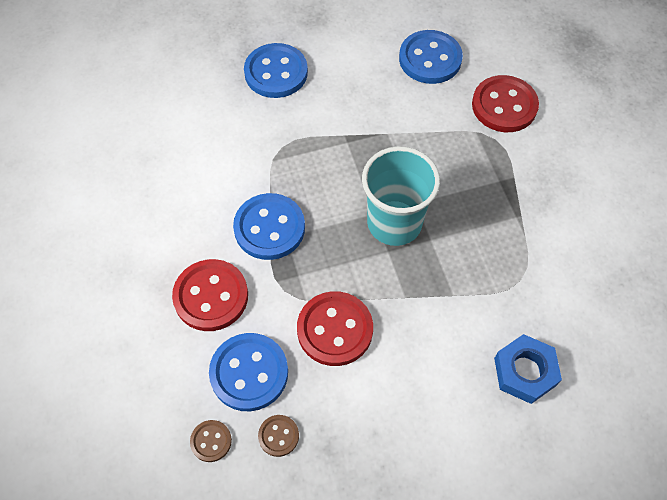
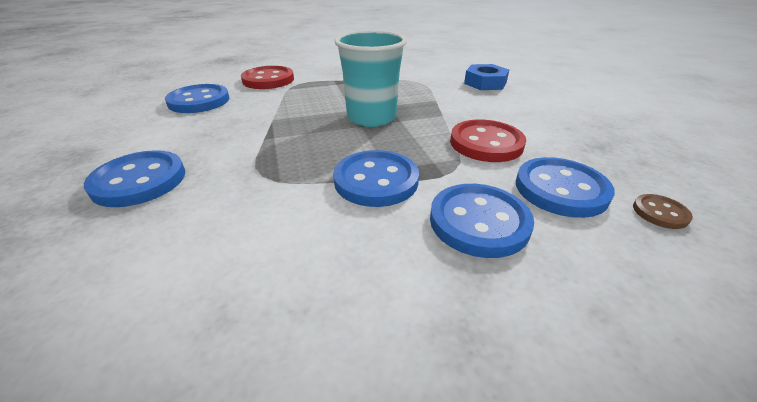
camera: 90 degrees left, 25 degrees down
red button [172,259,248,331] -> blue button [430,184,534,258]
brown button [258,415,299,457] -> none

